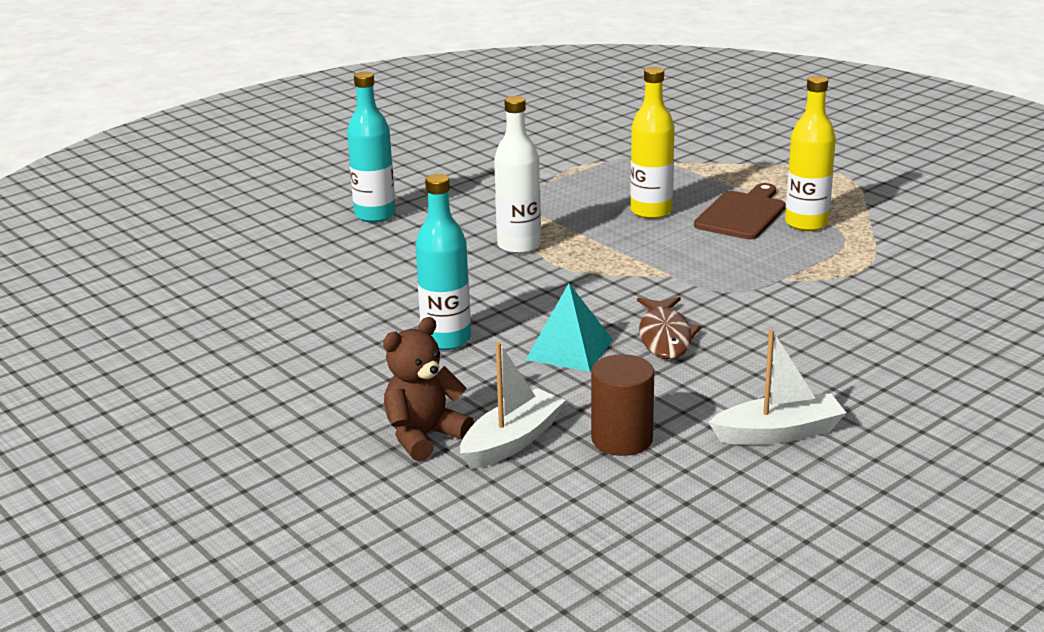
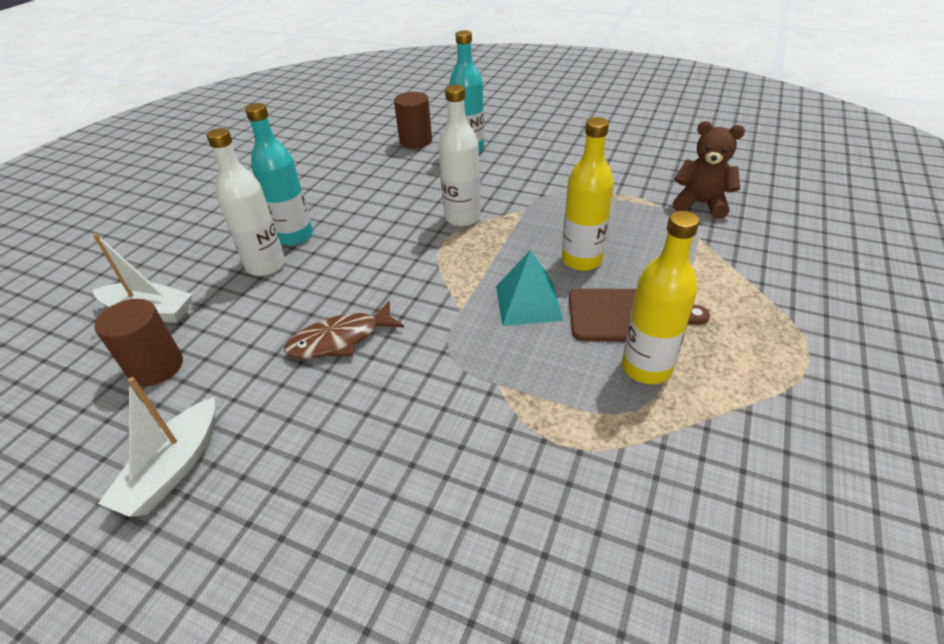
camera: 65 degrees right, 15 degrees up
brown teddy bear [383,317,474,462] -> brown teddy bear moved to [673,121,745,219]
turquoise pyramid [526,283,613,372] -> turquoise pyramid moved to [496,250,563,326]
white boat [708,329,846,445] -> white boat turned 60 degrees clockwise [98,377,215,517]
none -> white bottle [207,128,285,276]
none -> brown cylinder [394,92,432,149]

